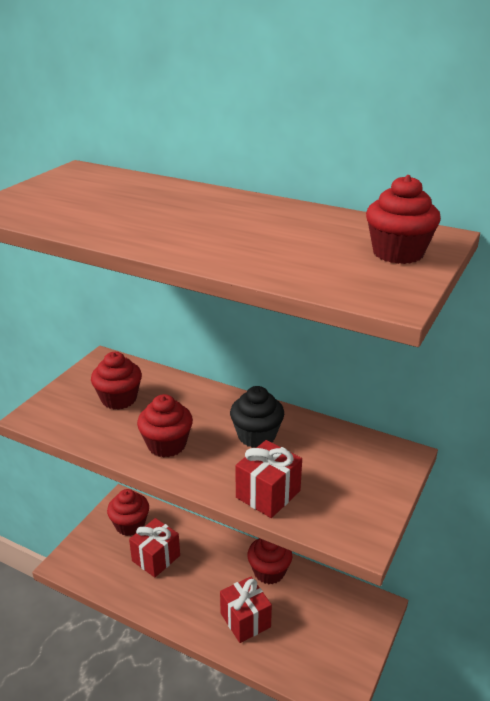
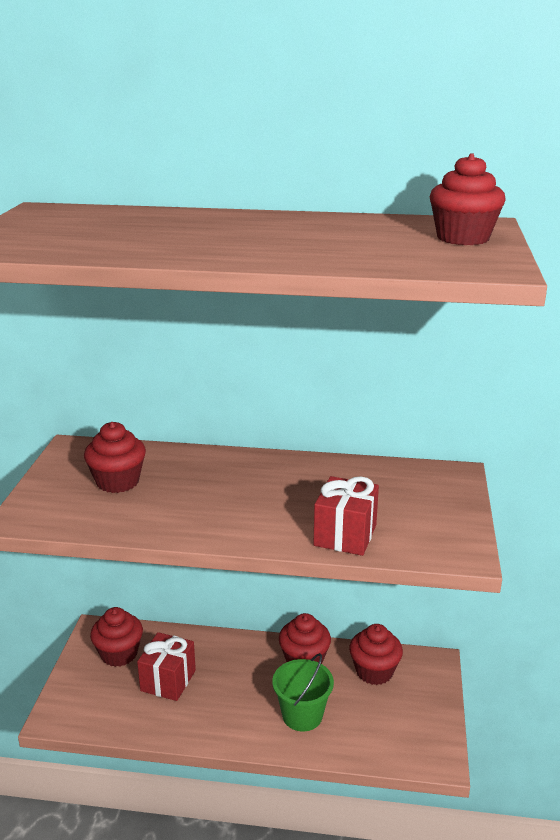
camera: 20 degrees left, 5 degrees down
red cupcake [137,394,193,458] -> red cupcake moved to [349,624,403,685]
red gift [220,577,272,643] -> green bucket [272,653,334,731]
black cupcake [230,386,284,448] -> none

